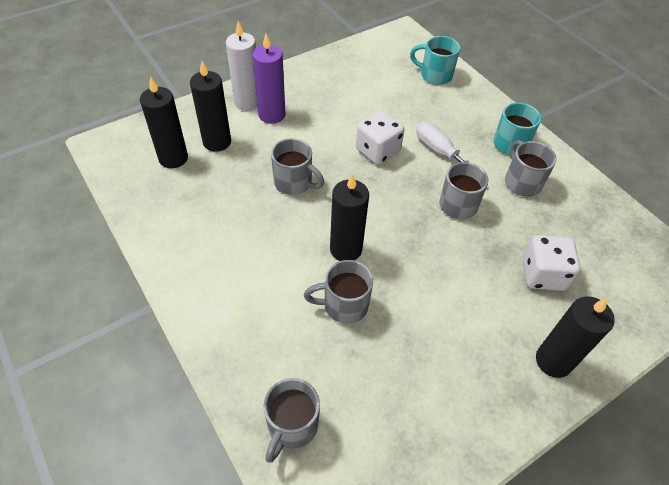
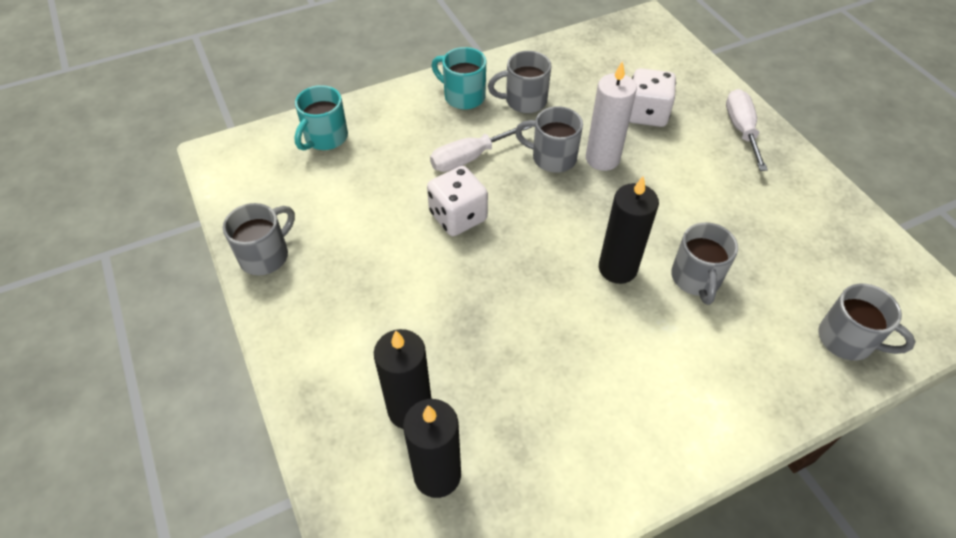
camera: 80 degrees left, 0 degrees up
white candle [226,21,258,111] -> white candle moved to [586,61,637,171]
purple candle [252,34,286,124] -> none
grey mug [271,138,324,195] -> grey mug moved to [223,203,295,275]
black candle [536,296,615,378] -> white screwdriver [726,89,768,171]

